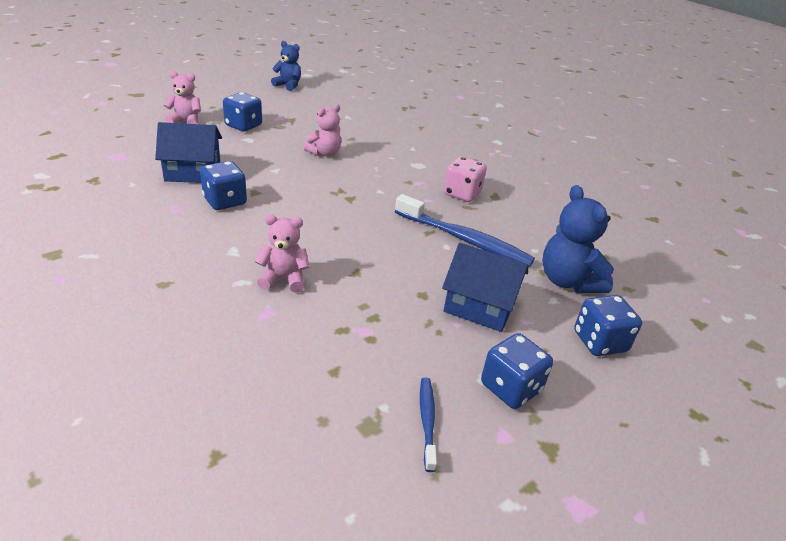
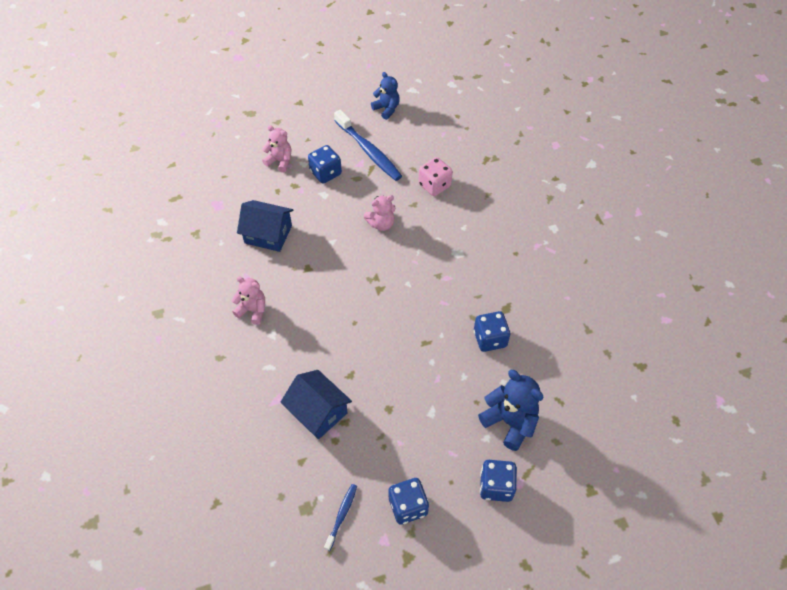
camera: 25 degrees right, 20 degrees up
blue dice [200,161,247,210] -> blue dice moved to [474,311,510,352]
pink teddy bear [255,214,310,293] -> pink teddy bear moved to [232,277,265,325]
blue toothbrush [395,194,535,267] -> blue toothbrush moved to [334,110,402,181]
blue house [442,243,528,332] -> blue house moved to [281,370,352,439]
pink dice [443,156,487,202] -> pink dice moved to [419,157,453,196]
blue teddy bear [542,185,614,293] -> blue teddy bear turned 135 degrees clockwise [478,370,544,451]

